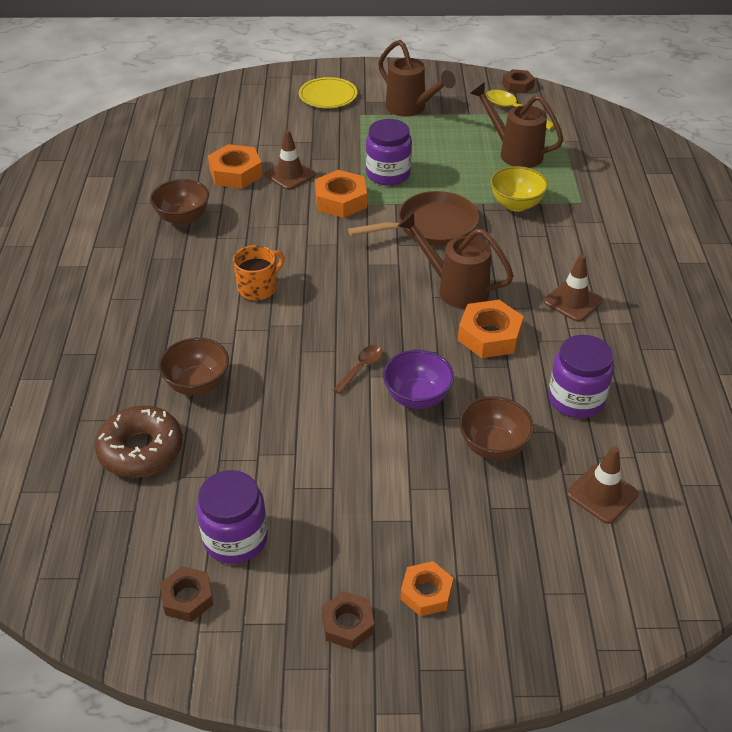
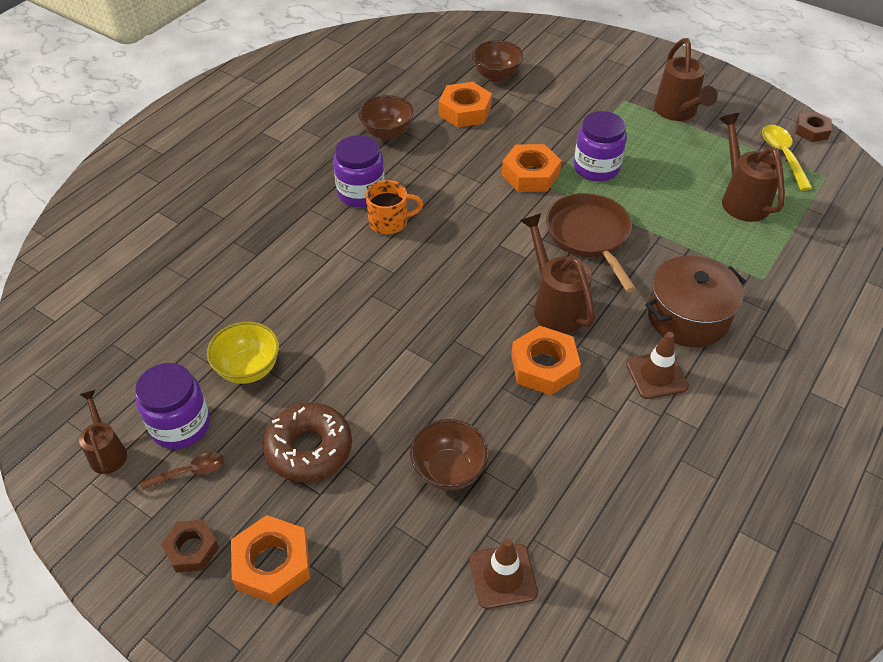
camera: 35 degrees right, 5 degrees up
brown donut [95,406,183,477] -> brown donut moved to [263,402,352,482]
brown bowl [158,338,229,395] -> brown bowl moved to [472,40,524,82]
brown nut [160,566,213,622] -> brown watering can [79,390,127,474]
brown traffic cone [265,130,316,190] -> none
yellow plate [299,77,357,108] -> none
brown spoon [333,345,383,394] -> brown spoon moved to [141,452,224,490]
brown pan [348,191,479,246] -> brown pan turned 120 degrees counterclockwise [546,193,636,292]
purple bowl [383,350,454,409] -> none
orange nut [400,561,453,617] -> orange nut [231,515,310,604], size x1.54
yellow bowl [490,166,548,212] -> yellow bowl moved to [207,321,279,384]
purple jar [548,335,614,418] -> purple jar moved to [333,135,385,207]
none -> brown pot [645,256,746,347]

